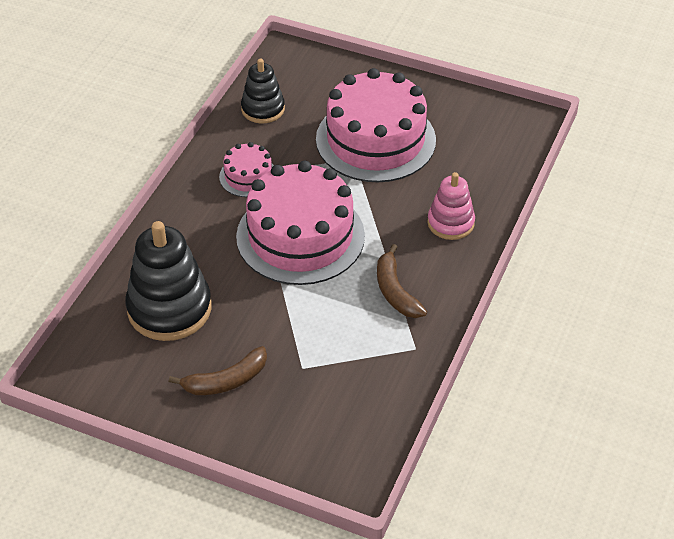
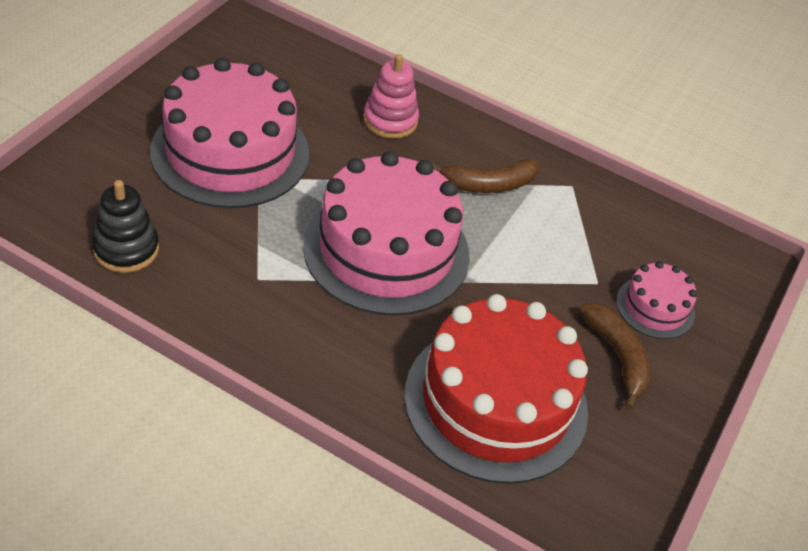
camera: 90 degrees left, 0 degrees up
black stacking toy [125,221,211,341] -> red cake [405,294,588,484]
pink cake [219,142,274,197] -> pink cake moved to [616,261,697,339]

